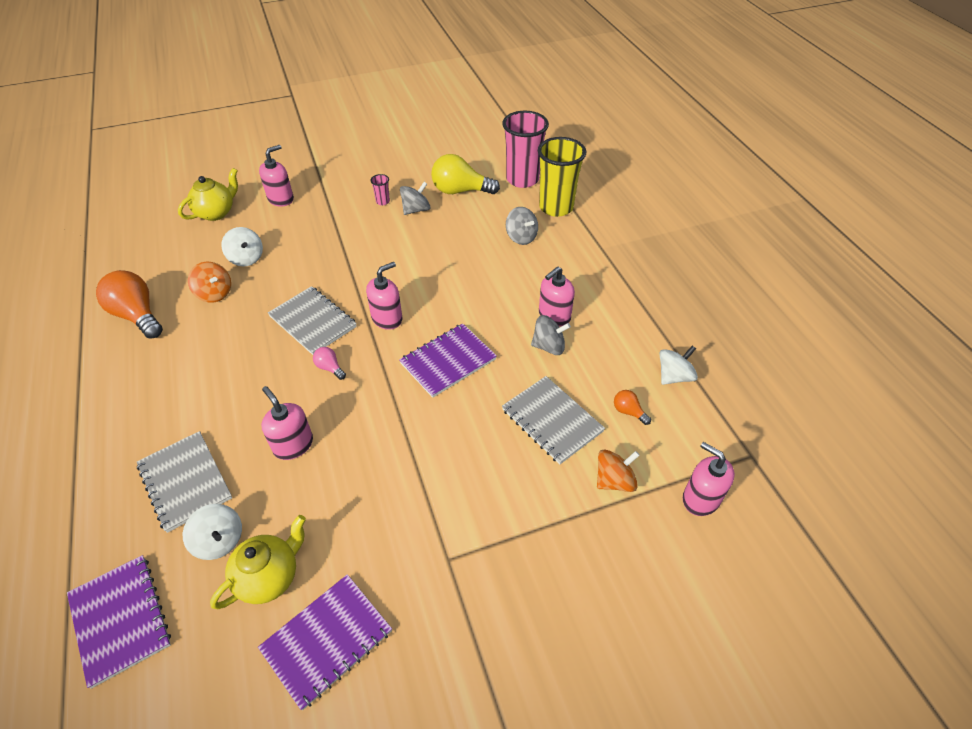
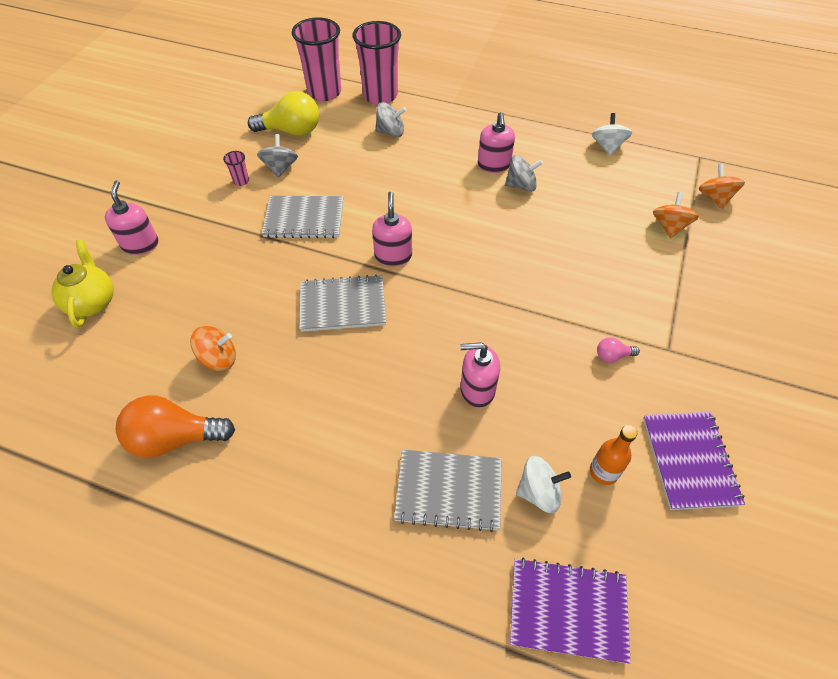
camera: 50 degrees left, 5 degrees up
yellow teapot [210,515,306,609] -> orange bottle [590,425,637,485]
white spinning top [221,227,263,266] -> none
pink light bulb [313,347,346,380] -> pink light bulb moved to [597,337,640,363]
purple notebook [399,323,497,398] -> none
yellow light bulb [431,154,500,194] -> yellow light bulb turned 135 degrees counterclockwise [248,91,319,136]
grey notebook [502,376,605,464] -> grey notebook moved to [262,196,343,238]
grey spinning top [531,315,571,355] -> grey spinning top turned 45 degrees clockwise [505,155,543,192]
yellow cup [538,137,586,217] -> pink cup [353,21,401,105]
orange light bulb [614,390,651,425] -> none
pink soap dispenser [683,442,735,516] -> orange spinning top [699,164,745,209]

